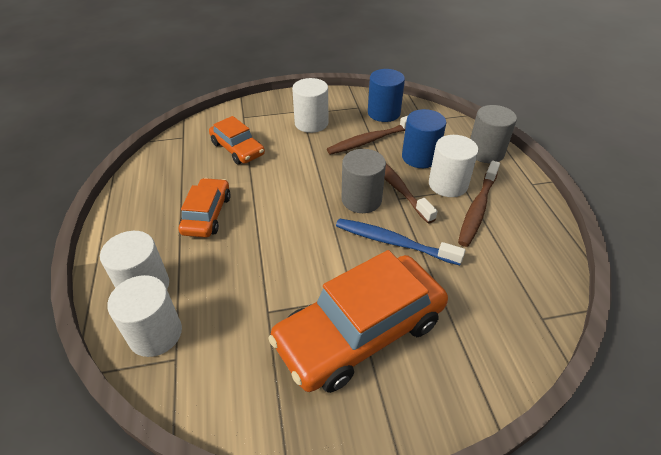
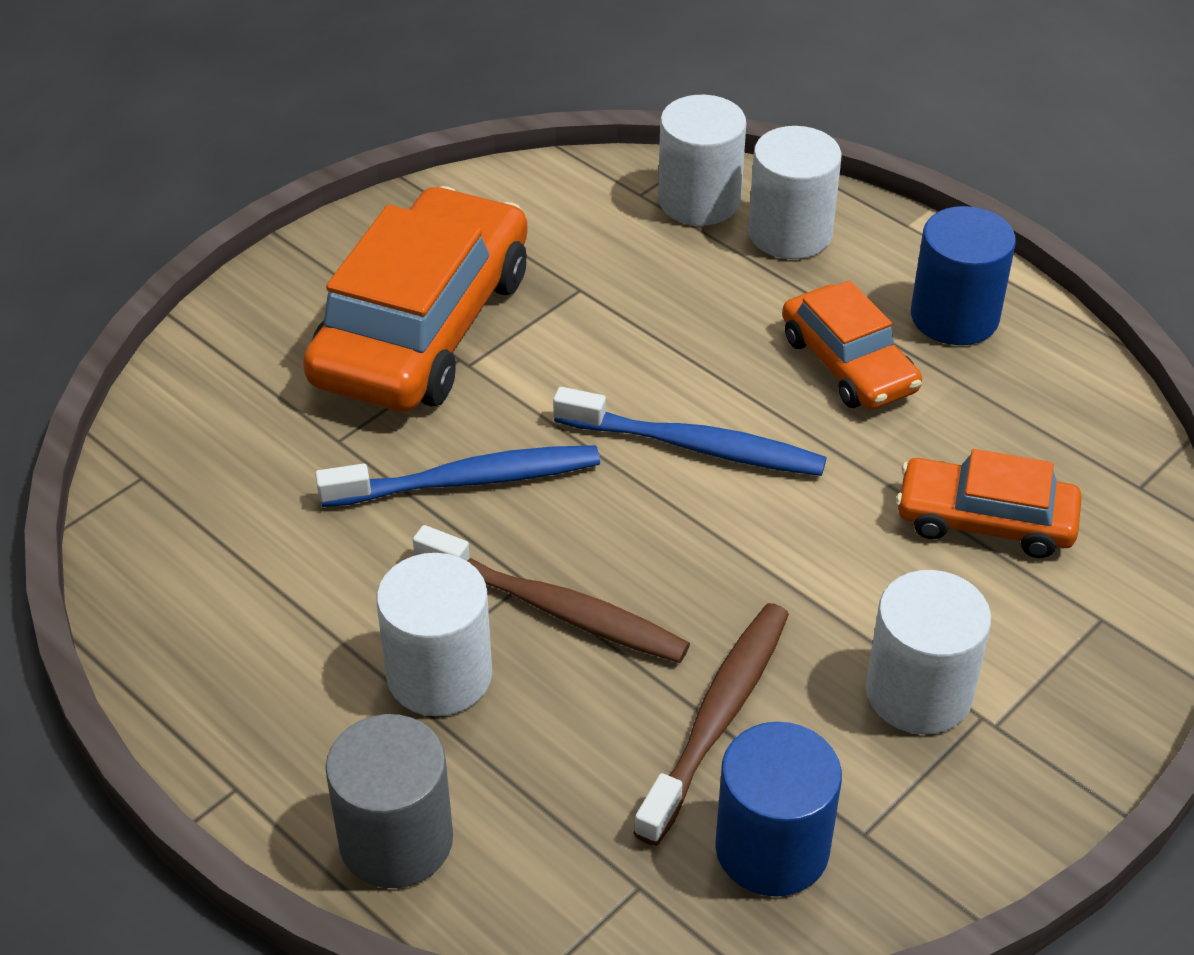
camera: 145 degrees right, 0 degrees up
grey cylinder [341,149,386,213] -> none
blue cylinder [402,109,446,168] -> blue cylinder moved to [911,206,1016,345]
brown toothbrush [458,161,500,247] -> none
none -> blue toothbrush [553,387,827,476]

